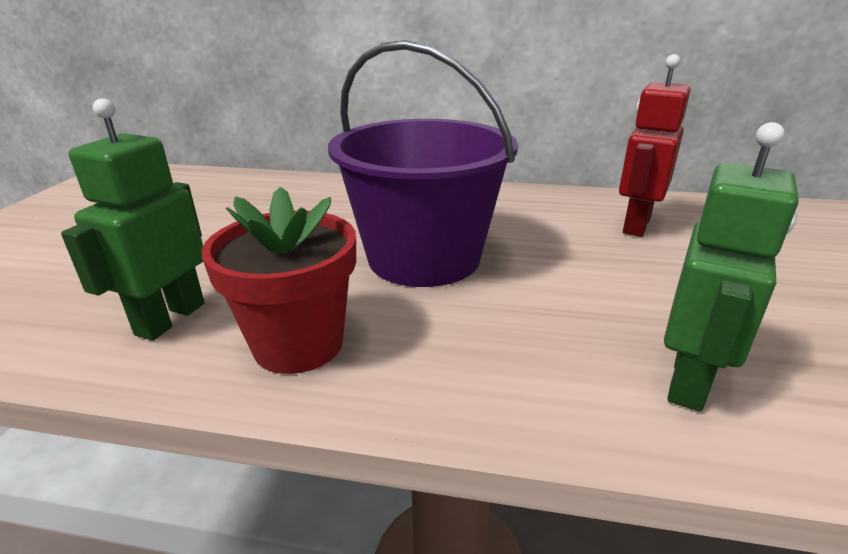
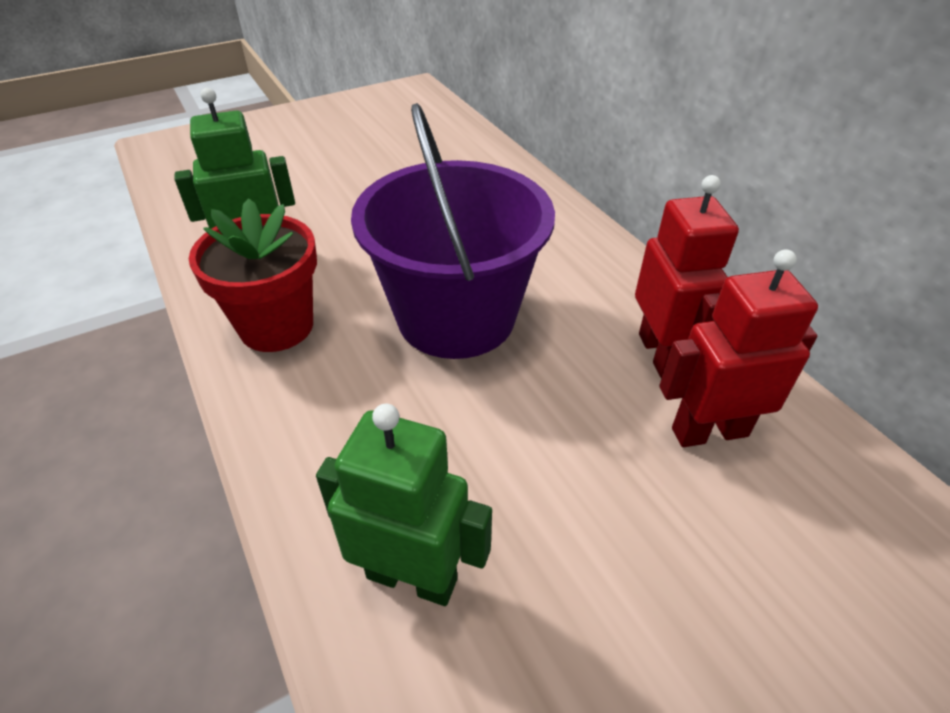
camera: 50 degrees right, 15 degrees up
green robot [664,122,799,411] -> green robot turned 150 degrees counterclockwise [316,403,492,606]
none -> red robot [635,175,739,378]

